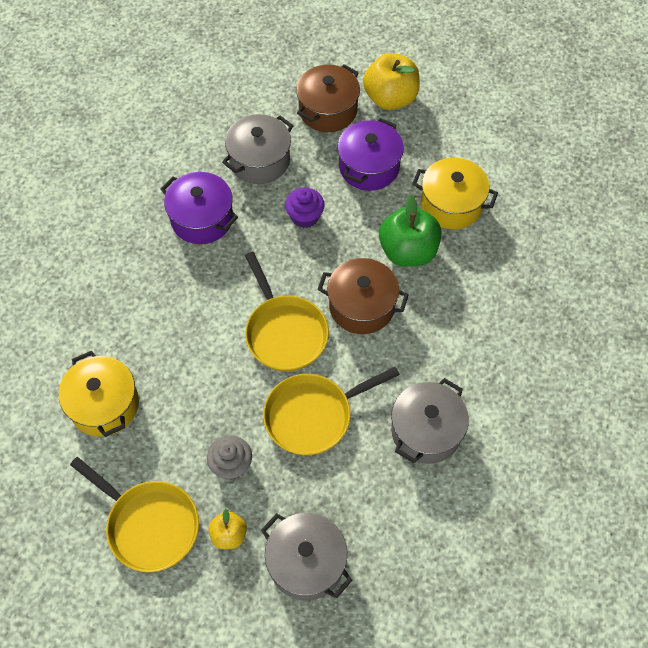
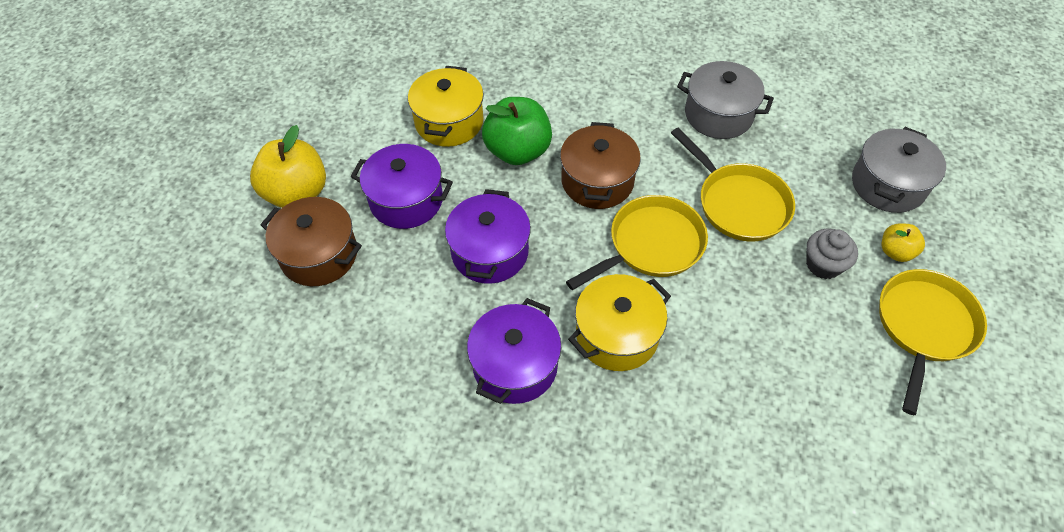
camera: 100 degrees left, 5 degrees down
yellow pot [59,351,139,437] -> yellow pot moved to [568,274,671,371]
grey pot [222,114,293,184] -> none
purple cupcake [285,188,325,228] -> purple pot [445,189,531,284]

